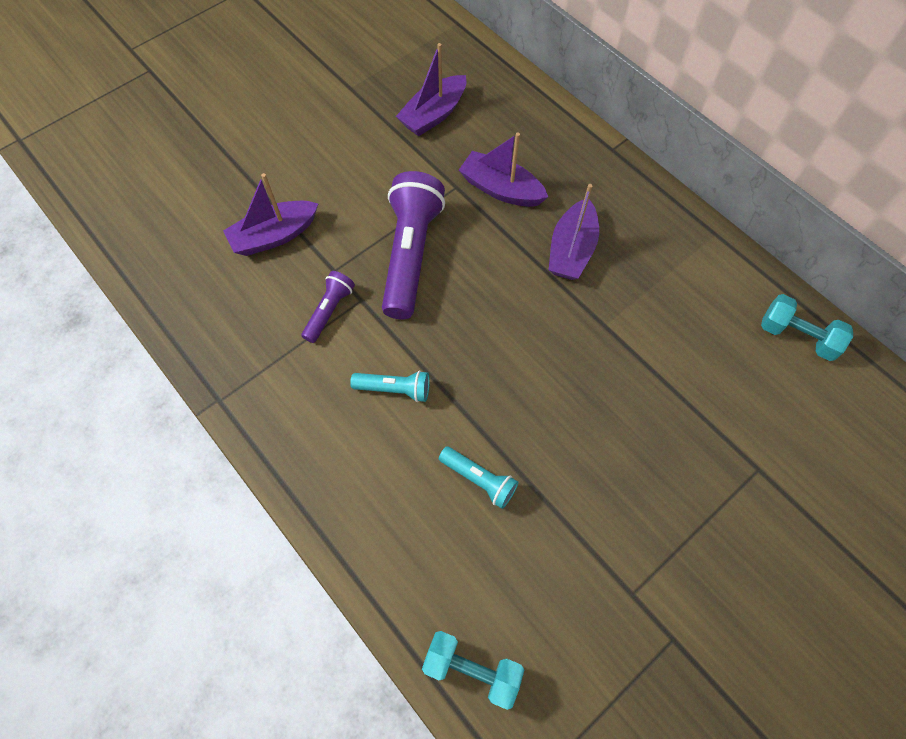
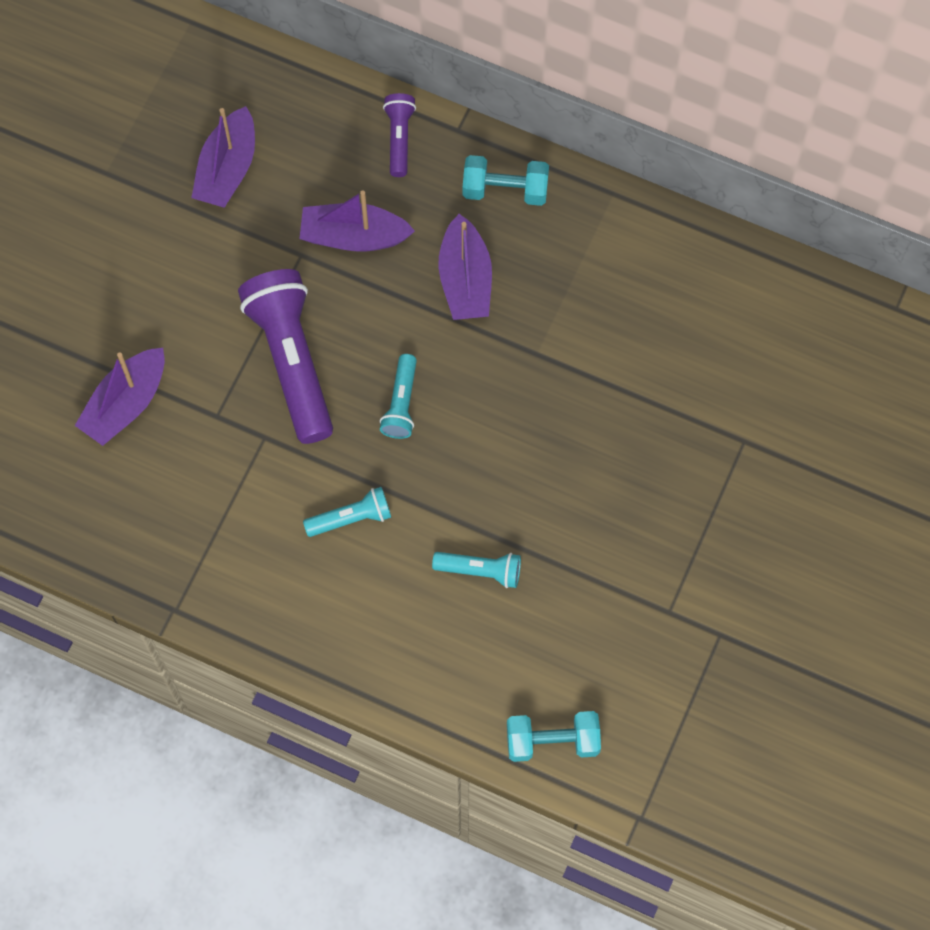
camera: 25 degrees left, 5 degrees up
purple flashlight [302,271,355,343] -> purple flashlight moved to [383,93,416,177]
turquoise dumbbell [761,294,853,361] -> turquoise dumbbell moved to [463,155,549,206]
none -> turquoise flashlight [380,354,417,439]

